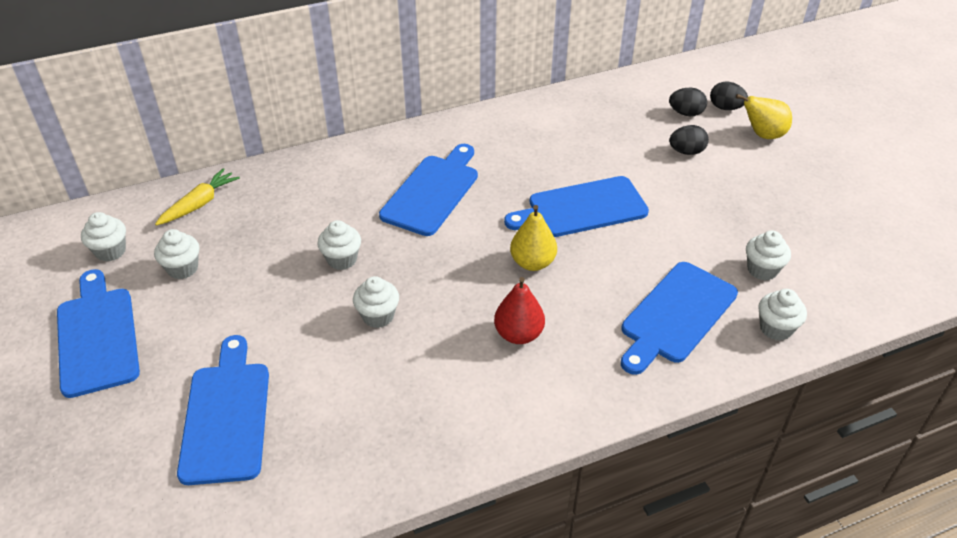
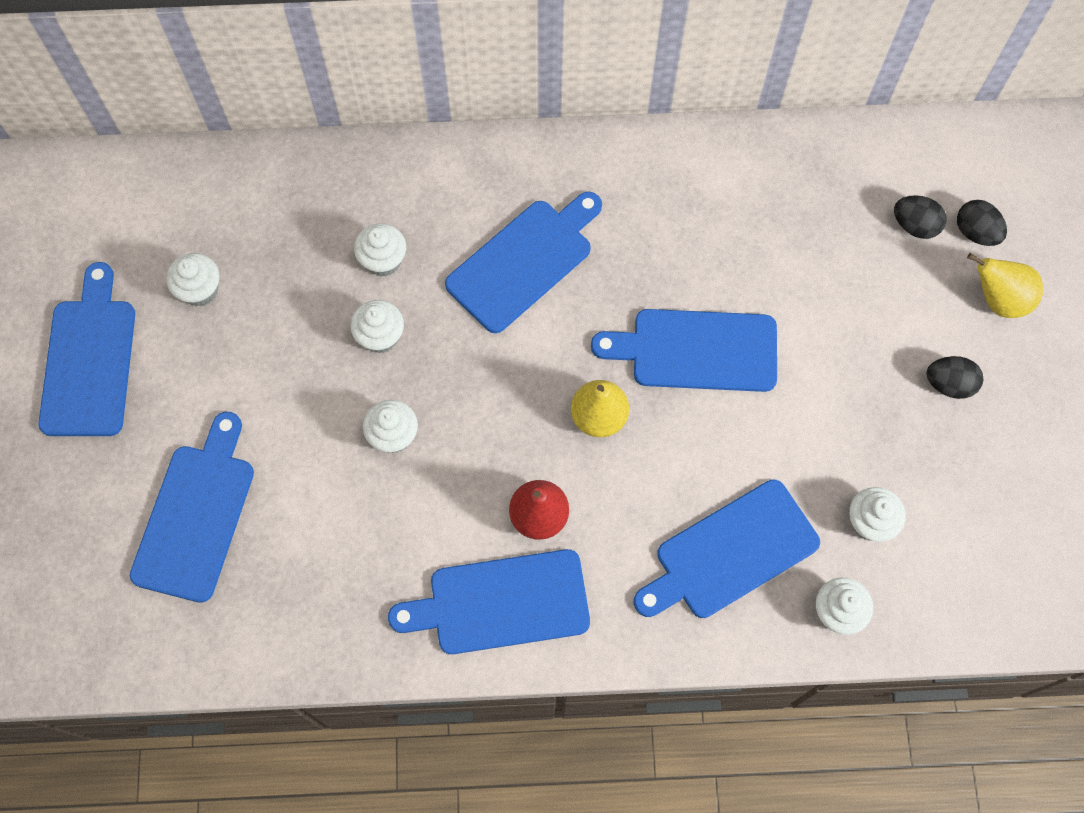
camera: 20 degrees right, 25 degrees up
white cupcake [81,212,126,262] -> white cupcake moved to [354,223,406,277]
yellow carrot [155,168,240,226] -> none
black egg [669,125,709,155] -> black egg moved to [926,356,983,399]
none -> blue cutting board [388,549,590,654]

